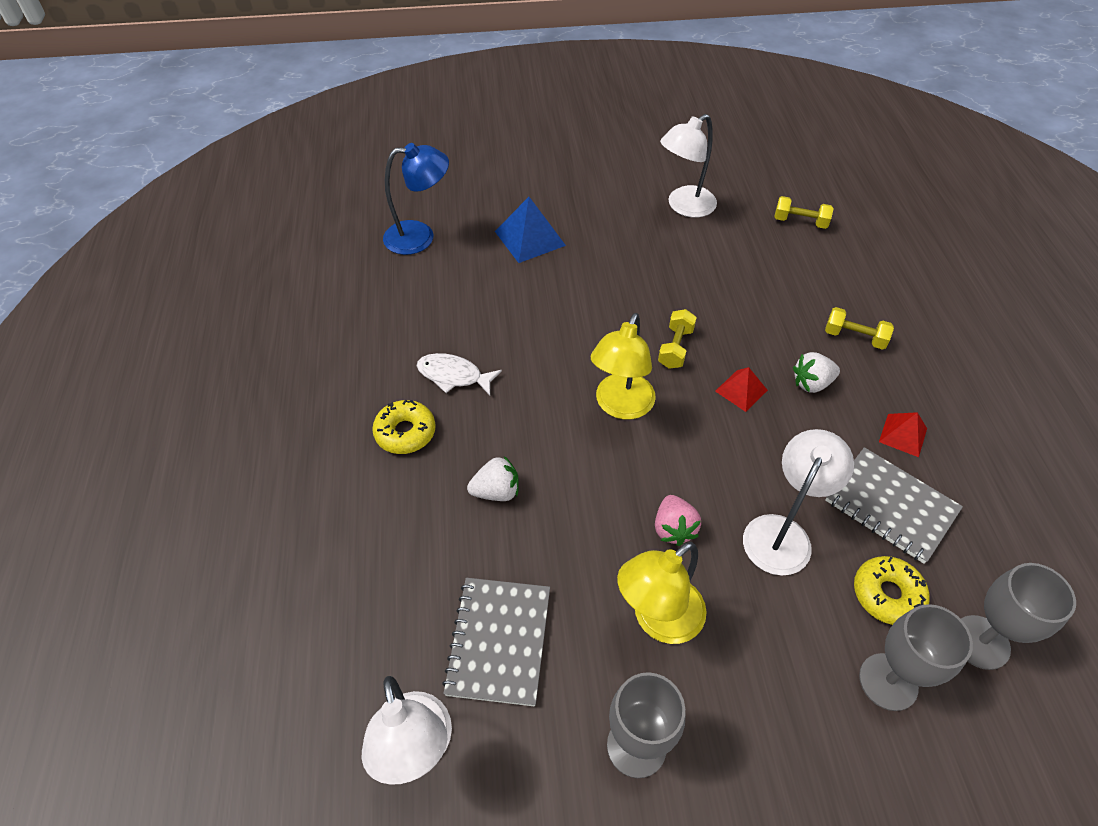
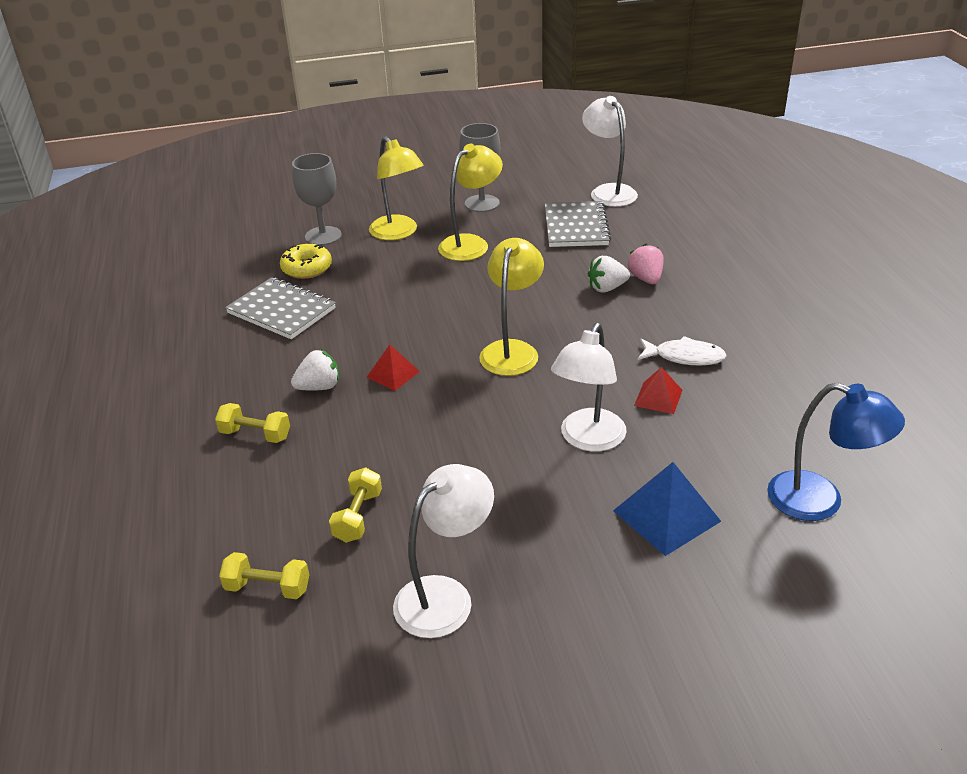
camera: 175 degrees right, 15 degrees down
yellow donut [372,400,435,454] -> none
blue lamp [383,143,449,255] -> blue lamp turned 135 degrees counterclockwise [767,382,905,521]
pink strawberry [655,495,701,546] -> pink strawberry moved to [627,244,664,284]
yellow dumbbell [658,309,697,369] -> yellow dumbbell moved to [329,467,382,543]
white lamp [743,429,854,576] -> white lamp moved to [551,323,627,452]
red pyramid [879,412,927,457] -> red pyramid moved to [634,367,682,414]
grey goblet [961,563,1076,670] -> none
none -> yellow lamp [369,136,423,240]

